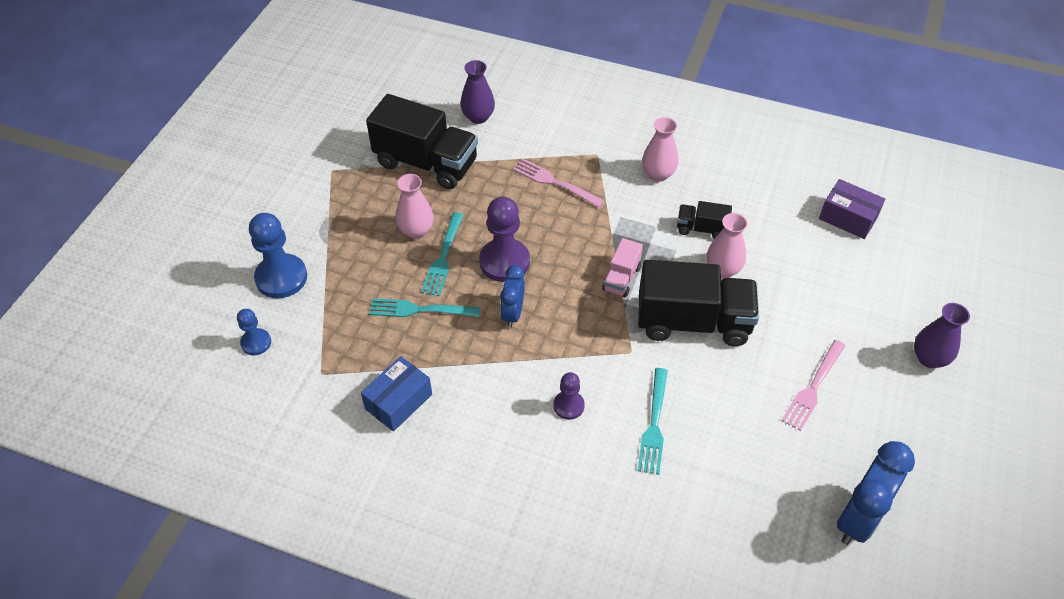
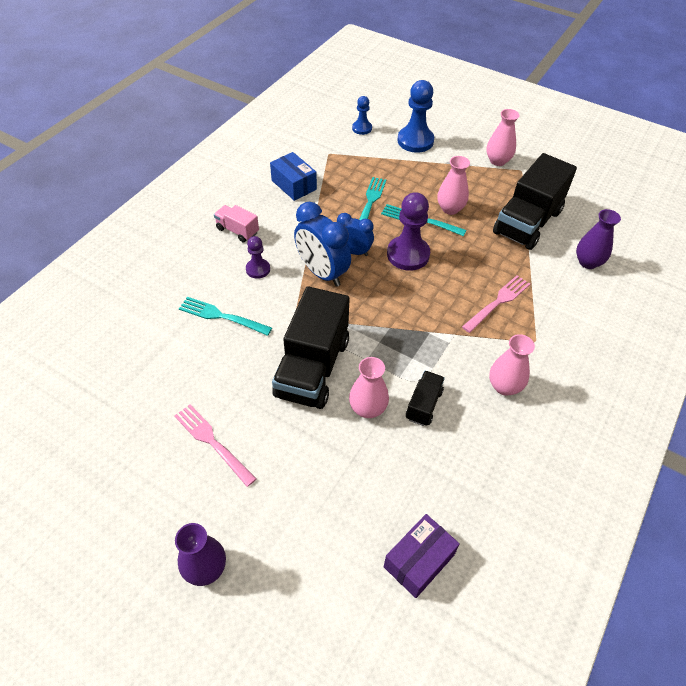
camera: 100 degrees right, 0 degrees up
pink truck [602,238,643,297] -> pink truck moved to [214,205,259,242]
blue clock [837,441,915,545] -> blue clock moved to [294,202,351,287]
none -> pink vase [486,109,520,166]

